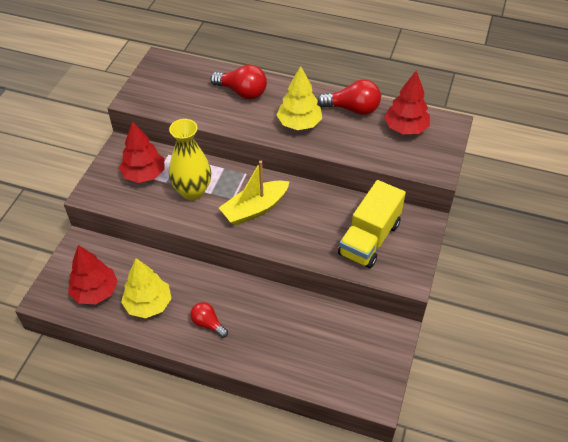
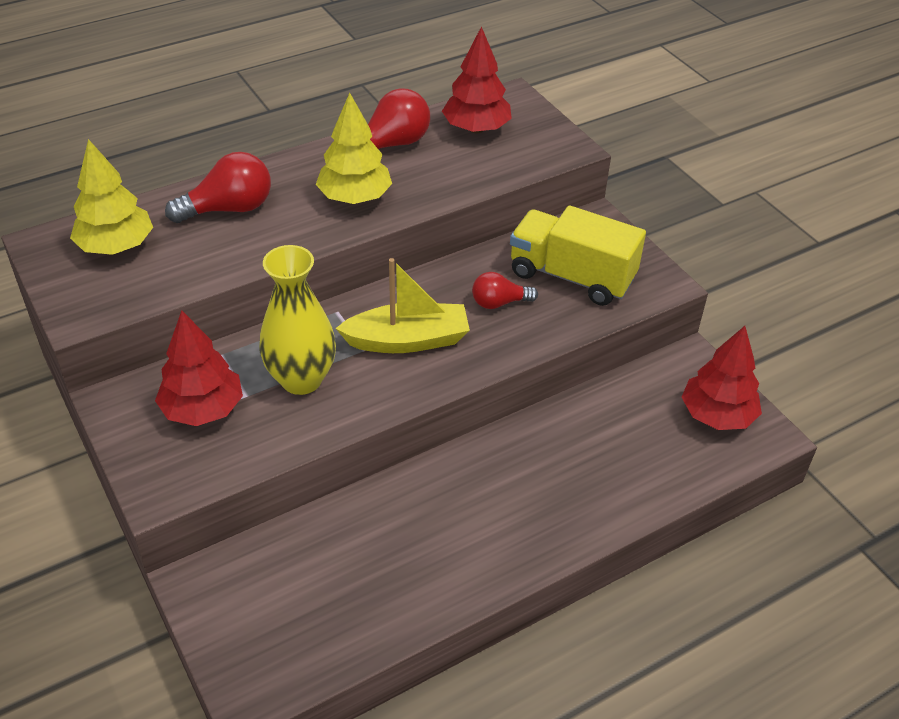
camera: 50 degrees left, 5 degrees down
red tree [68,245,118,304] -> red tree moved to [682,326,762,430]
yellow tree [121,258,172,318] -> yellow tree moved to [70,139,153,255]
red light bulb [190,302,228,338] -> red light bulb moved to [472,272,538,309]
yellow boat [219,161,290,226] -> yellow boat turned 105 degrees counterclockwise [336,258,470,353]
yellow truck [338,180,406,269] -> yellow truck turned 135 degrees clockwise [510,206,646,306]

